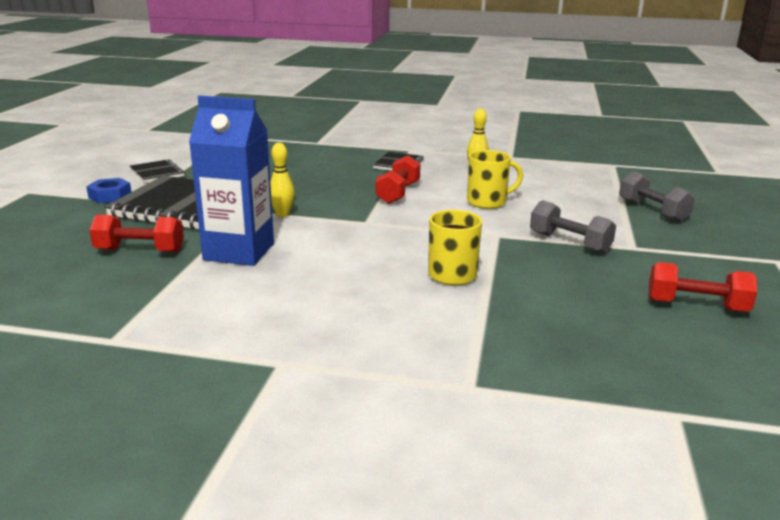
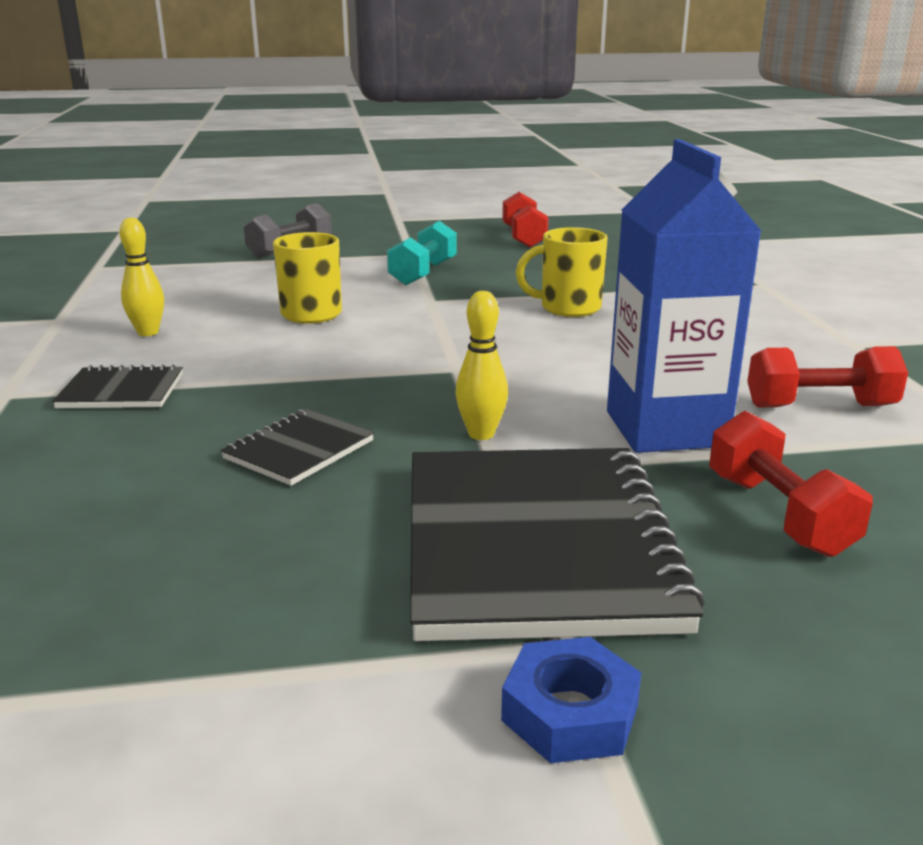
camera: 110 degrees left, 0 degrees up
black notebook [130,159,185,183] -> black notebook moved to [221,409,374,486]
red dumbbell [375,155,421,204] -> red dumbbell moved to [747,346,908,407]
grey dumbbell [530,200,616,253] -> turquoise dumbbell [387,221,457,285]

